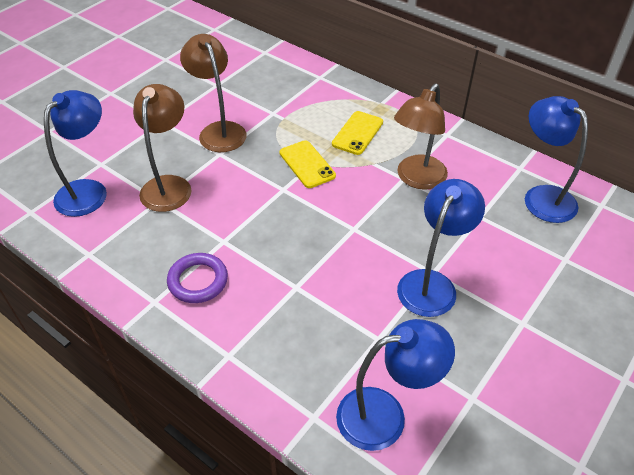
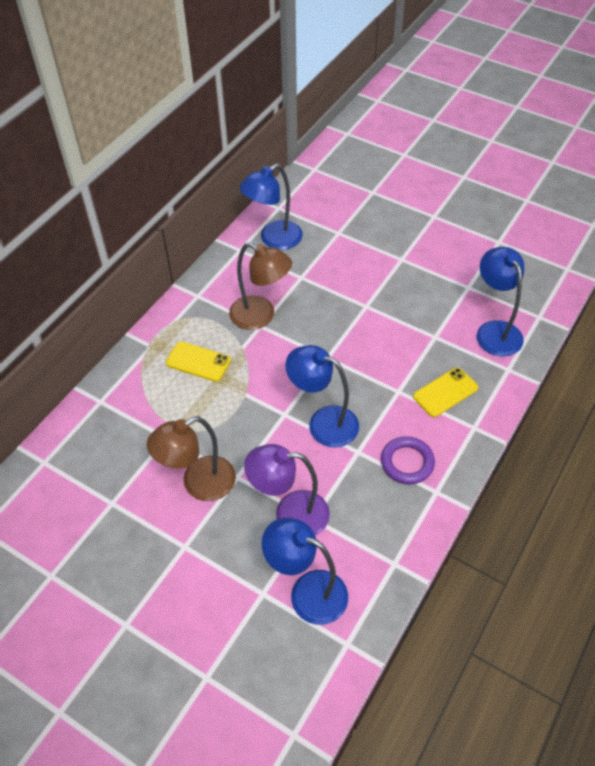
camera: 95 degrees left, 5 degrees up
brown lamp [133,84,192,212] -> purple lamp [244,444,330,536]
yellow phone [280,140,336,188] -> yellow phone moved to [413,367,478,417]
blue lamp [397,179,485,317] -> blue lamp moved to [285,345,359,447]

